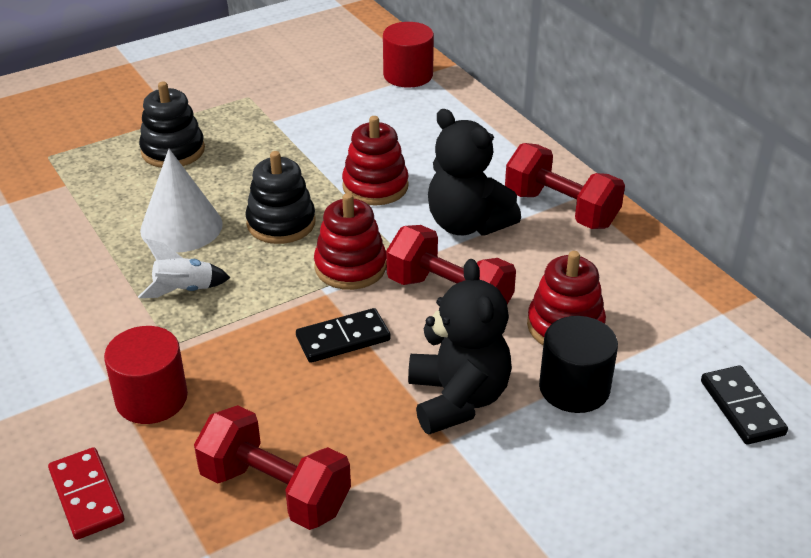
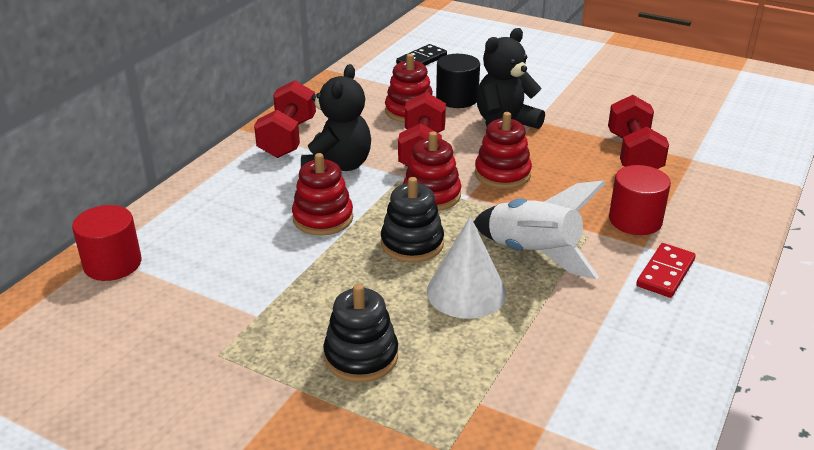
camera: 120 degrees left, 5 degrees down
red domino [48,447,124,540] -> red domino moved to [636,243,696,298]
white rocket [138,239,230,298] -> white rocket [474,180,606,279], size x1.84
black domino [296,308,391,363] -> red stacking toy [475,112,532,189]

